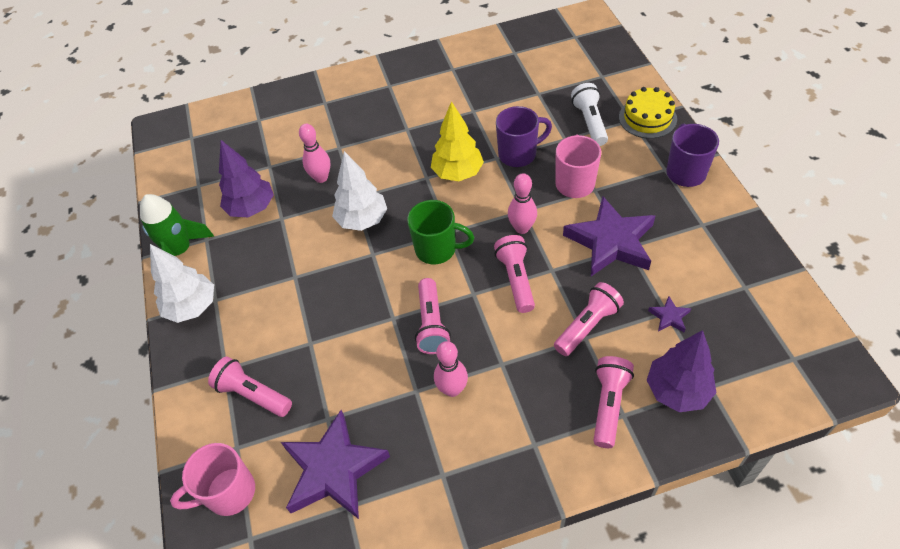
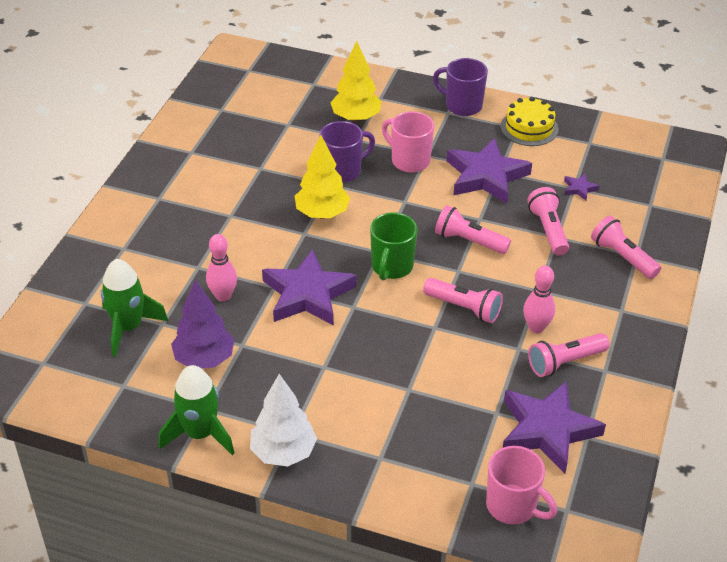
camera: 60 degrees left, 10 degrees down
pink mug [170,443,255,516] -> pink mug turned 60 degrees counterclockwise [486,446,557,524]
pink flashlight [208,357,292,417] -> pink flashlight moved to [528,333,610,377]
white tree [332,151,387,231] -> purple star [262,249,357,326]
green mug [407,200,474,264] -> green mug turned 150 degrees clockwise [370,213,418,281]
purple mug [496,106,552,167] -> purple mug turned 45 degrees clockwise [319,121,375,183]
pink bowling pin [508,173,537,234] -> none
white flashlight [571,83,608,146] -> yellow tree [330,41,382,122]
yellow cake [619,87,677,139] -> yellow cake moved to [501,97,559,146]
purple tree [647,330,717,412] -> none
none -> green rocket [101,259,168,357]

